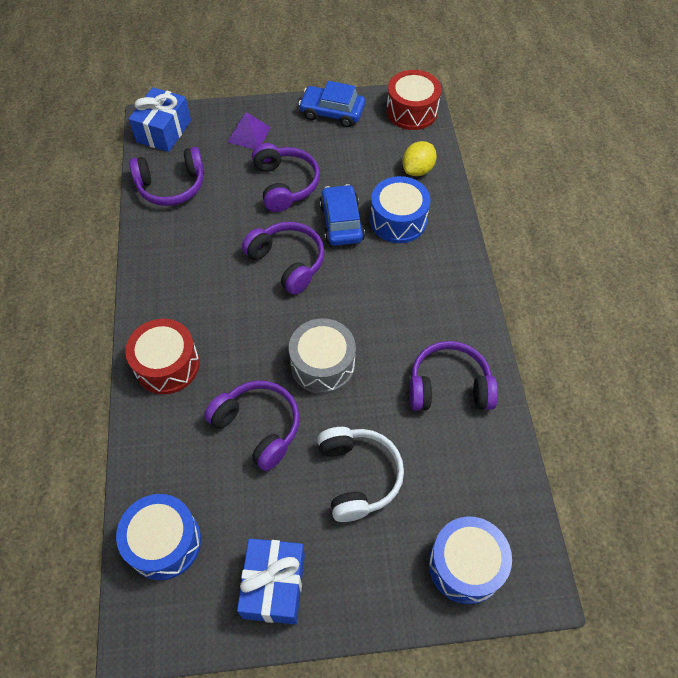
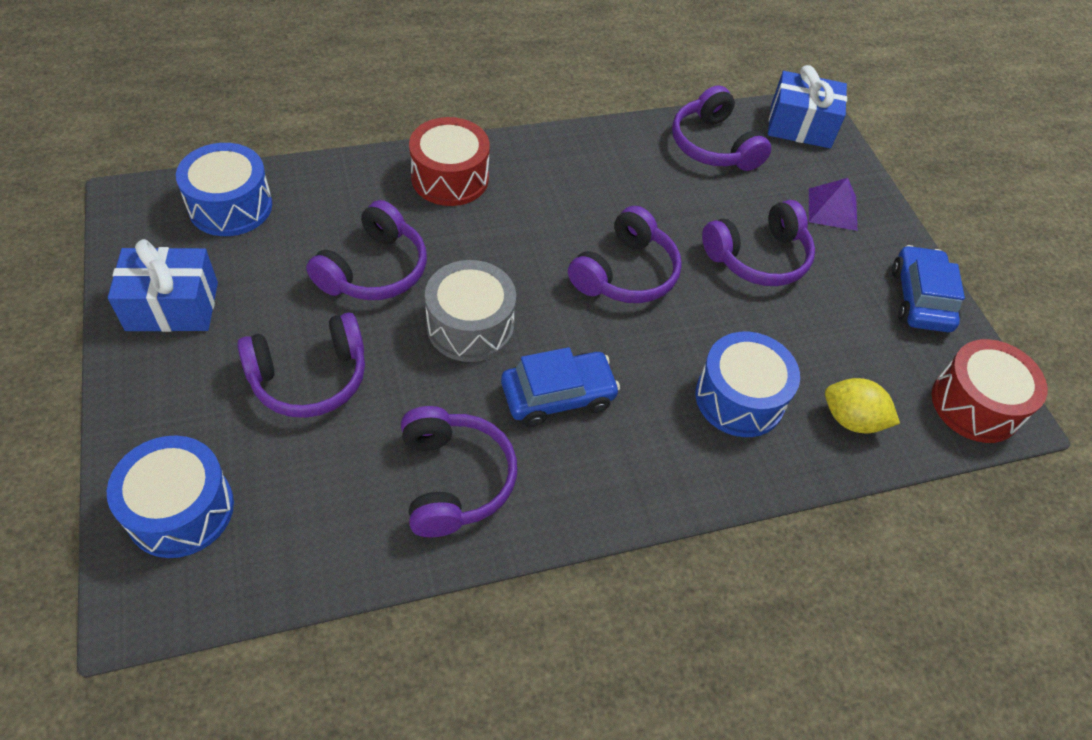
camera: 75 degrees right, 5 degrees down
white headphones [317,427,404,522] -> purple headphones [237,312,365,418]
blue car [319,184,365,246] -> blue car moved to [501,347,620,427]

